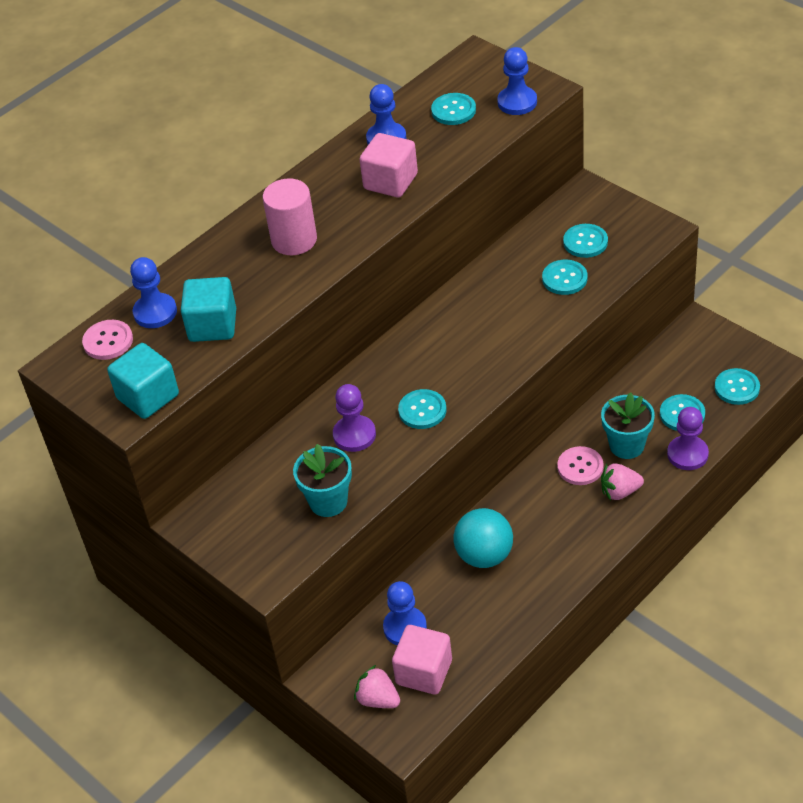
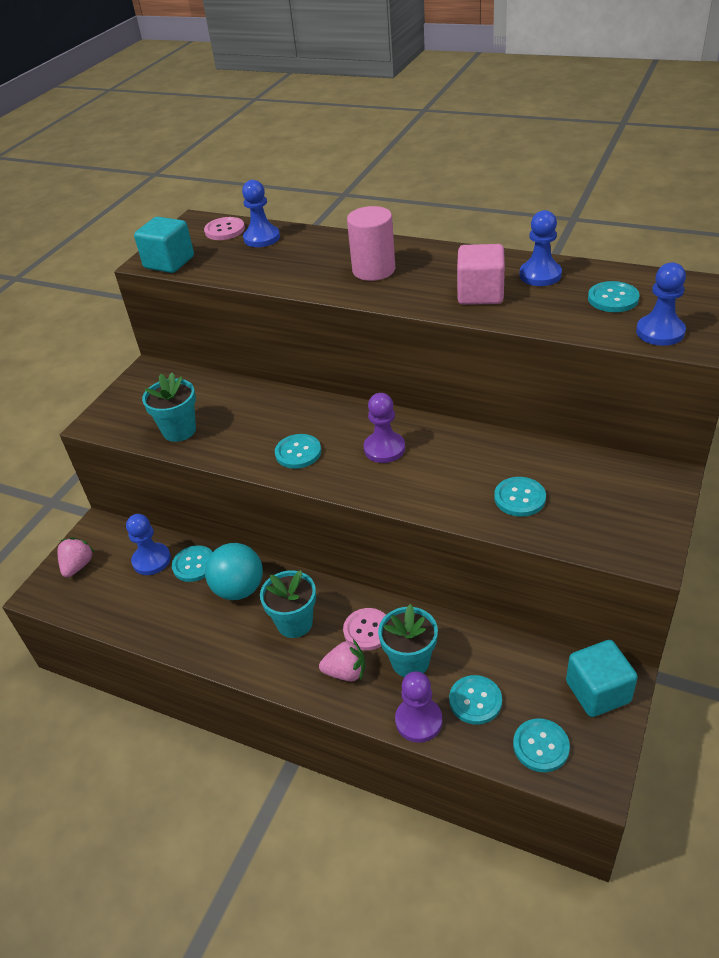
camera: 70 degrees right, 5 degrees down
turquoise cube [181,277,236,342] -> turquoise cube moved to [566,640,638,717]
purple pawn [333,384,376,452] -> purple pawn moved to [364,393,405,463]
pink cube [392,625,452,695] -> none
turquoise button [563,224,608,258] -> turquoise button moved to [172,545,213,582]
pink strawberry [601,463,644,501] -> pink strawberry turned 120 degrees clockwise [319,639,365,681]
none -> turquoise flower pot [260,570,316,638]

